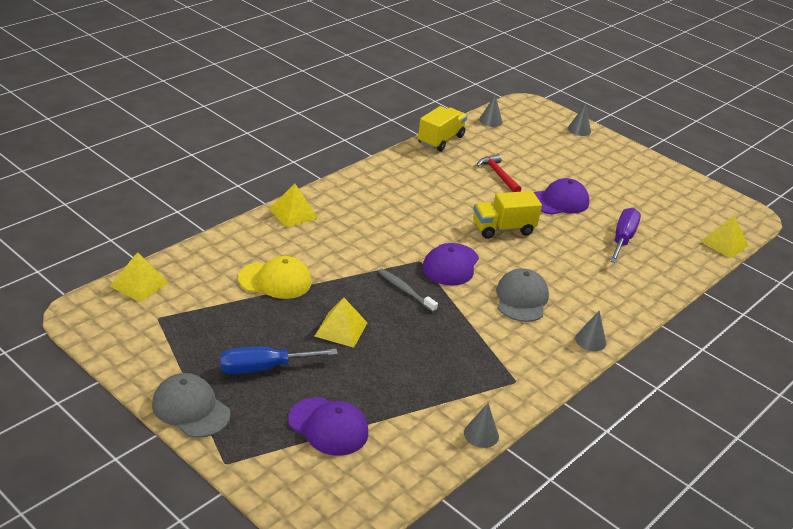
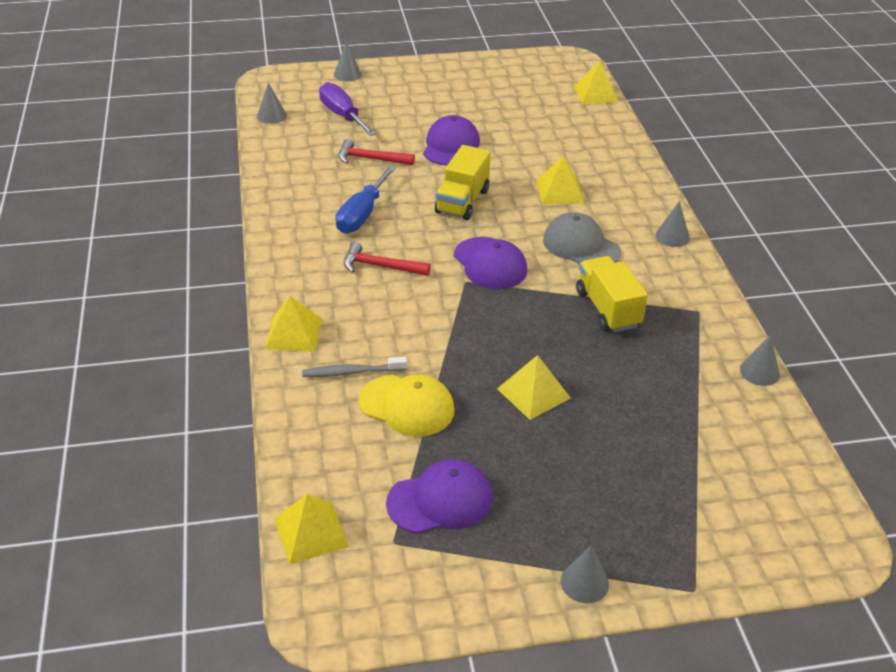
camera: 50 degrees left, 5 degrees up
grey cap [152,373,231,438] -> grey cone [561,545,609,603]
blue screwdriver [220,347,338,374] -> blue screwdriver moved to [336,166,396,233]
yellow cap [238,256,311,299] -> yellow cap turned 75 degrees clockwise [359,374,454,437]
purple cap [288,397,368,456] -> purple cap moved to [386,459,493,534]
grey toothbrush [378,269,438,312] -> grey toothbrush moved to [302,357,407,377]
yellow truck [418,106,467,151] -> yellow truck moved to [576,256,648,332]
purple screwdriver [610,208,641,263] -> purple screwdriver moved to [319,82,377,136]
none -> red hammer [344,242,431,276]
none -> yellow pyramid [536,156,584,204]

